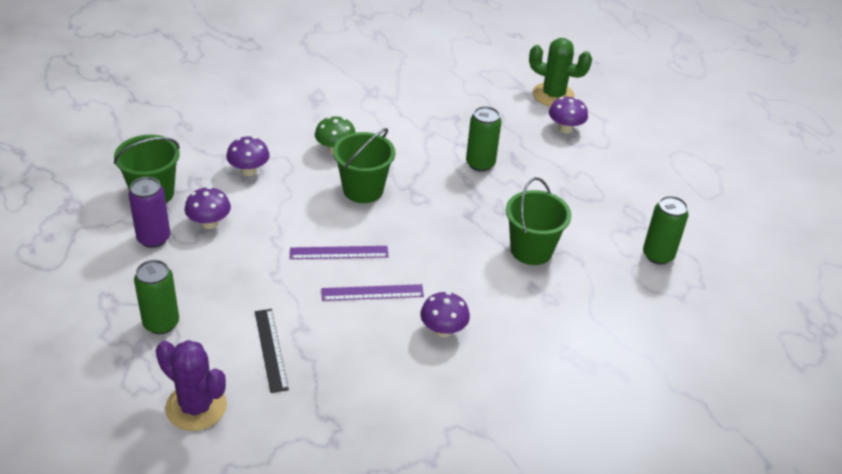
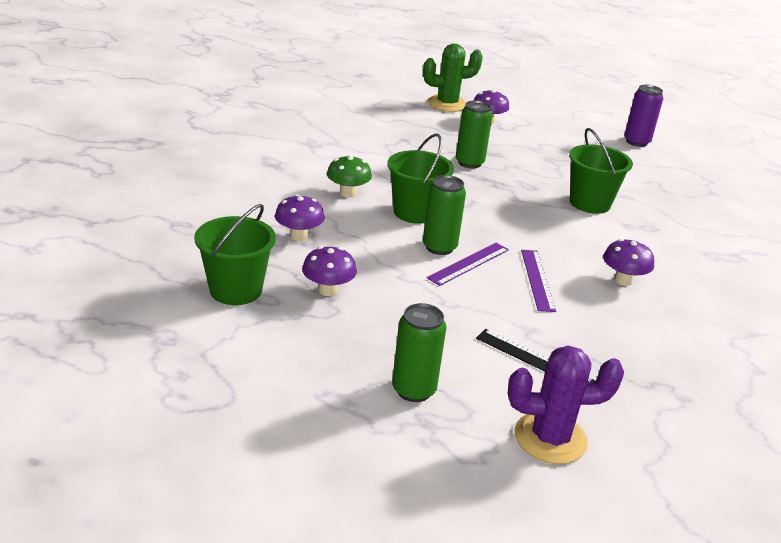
camera: 40 degrees left, 10 degrees down
purple can [128,177,170,248] -> purple can moved to [624,85,663,147]
purple ruler [321,284,424,301] -> purple ruler turned 45 degrees counterclockwise [521,250,556,312]
green can [643,196,689,265] -> green can moved to [423,175,466,255]

